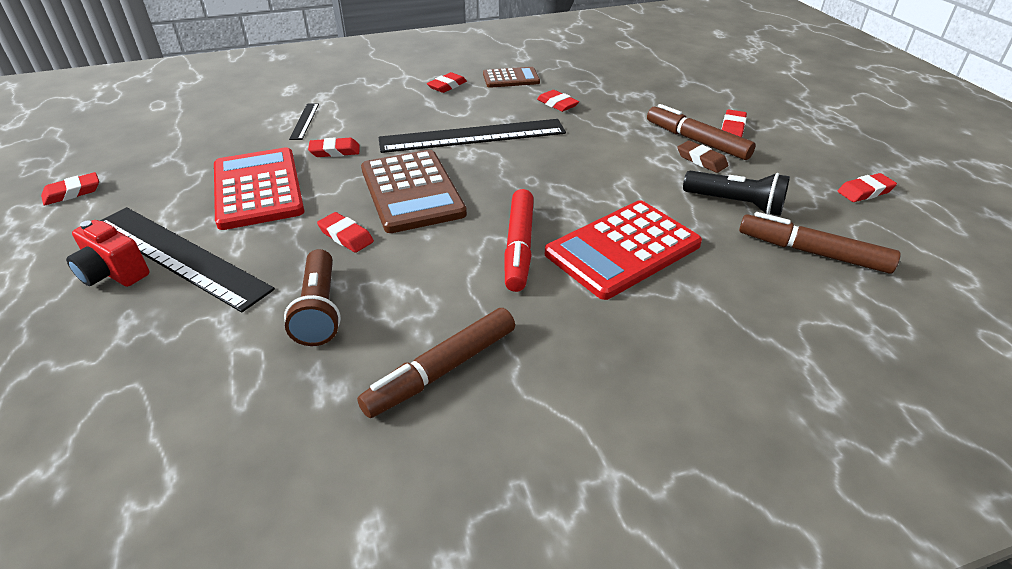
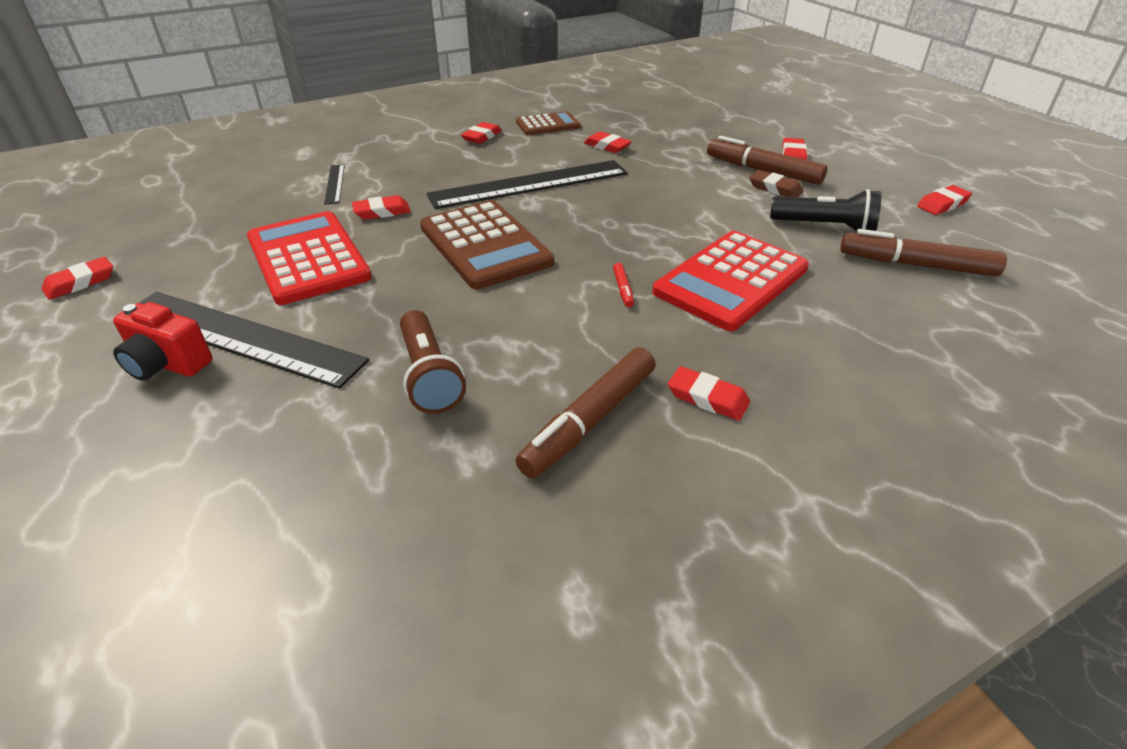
camera: 10 degrees left, 0 degrees up
red eraser [317,212,374,253] -> red eraser moved to [668,366,750,421]
red marker [504,189,534,292] -> red marker [613,263,634,307], size x0.43

